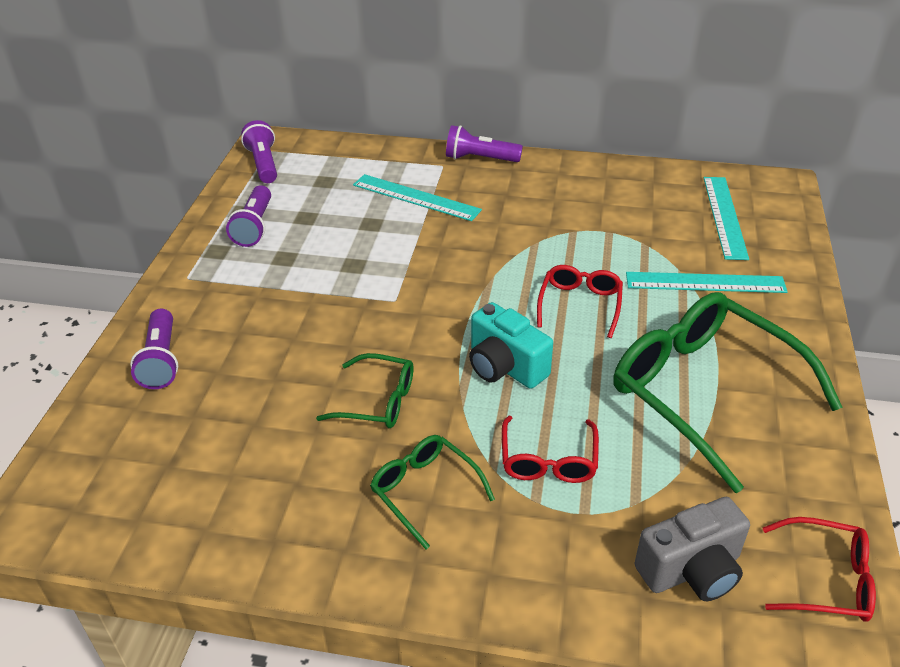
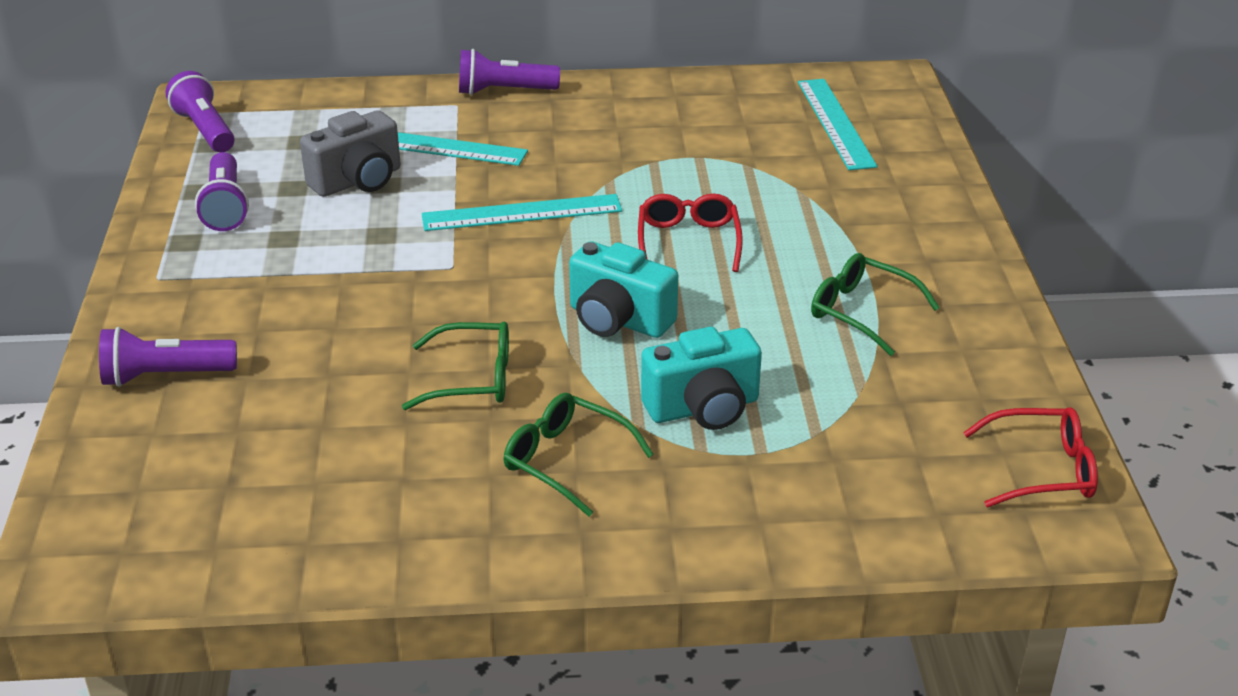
camera: 15 degrees left, 5 degrees down
purple flashlight [130,309,178,389] -> purple flashlight turned 105 degrees clockwise [99,327,237,387]
red glasses [502,416,599,483] -> turquoise camera [641,327,762,430]
green glasses [613,292,842,493] -> green glasses [811,253,940,356], size x0.49
turquoise ruler [626,272,788,293] -> turquoise ruler moved to [421,194,622,231]
grey camera [635,497,750,601] -> grey camera moved to [300,110,401,197]

